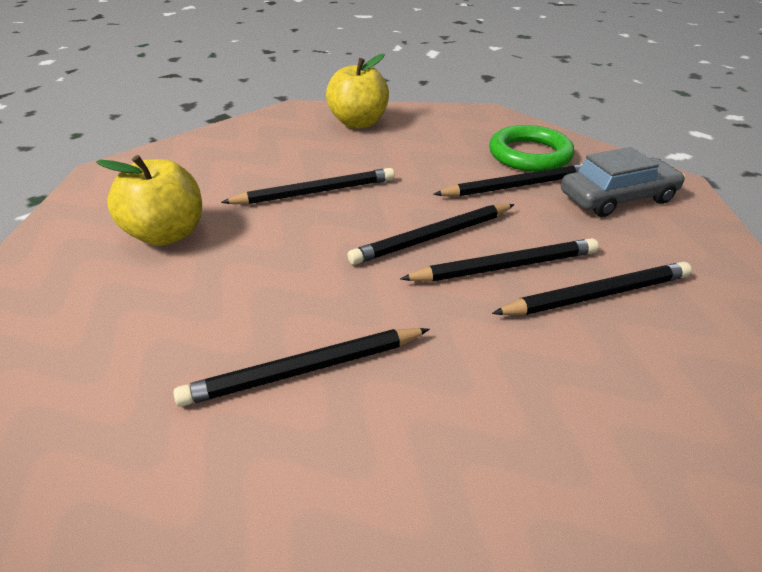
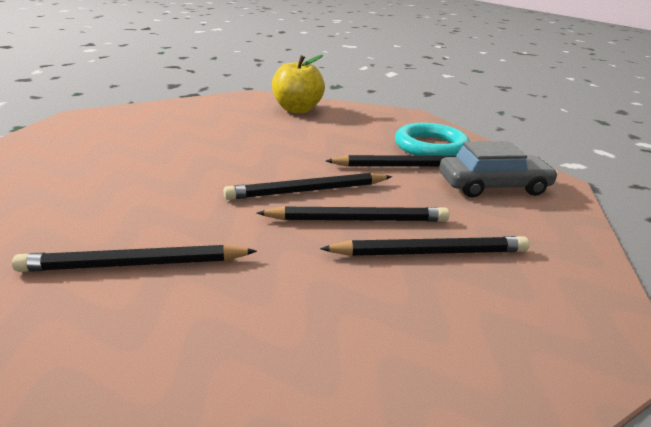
camera: 10 degrees right, 10 degrees down
yellow apple [96,155,202,246] -> none
black pencil [221,168,394,205] -> none
green ring [489,125,574,172] -> turquoise ring [395,123,470,156]

